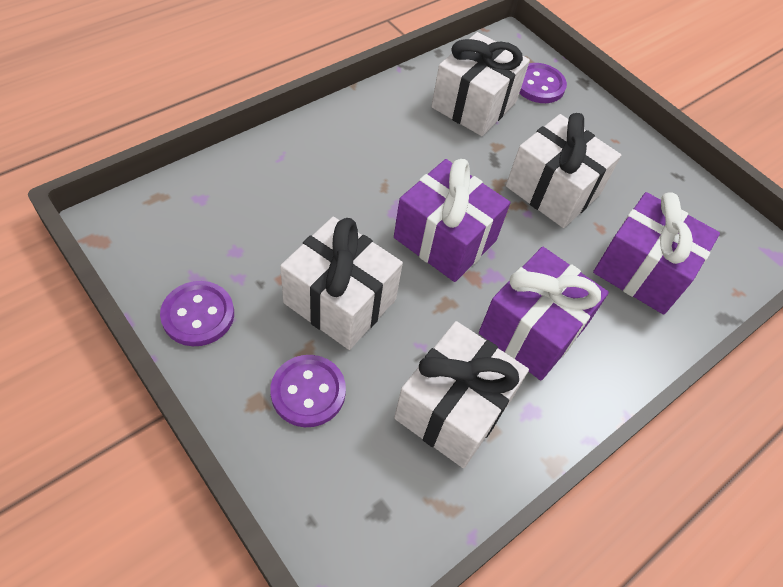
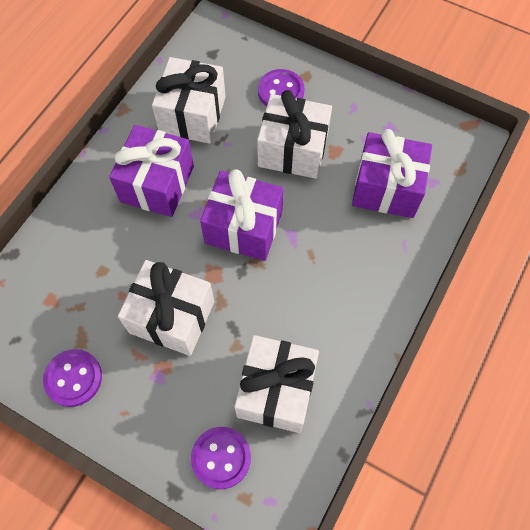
camera: 165 degrees right, 10 degrees up
purple button [160,281,234,346] -> purple button moved to [43,349,102,407]
purple gift [593,192,720,315] -> purple gift moved to [352,129,432,218]

